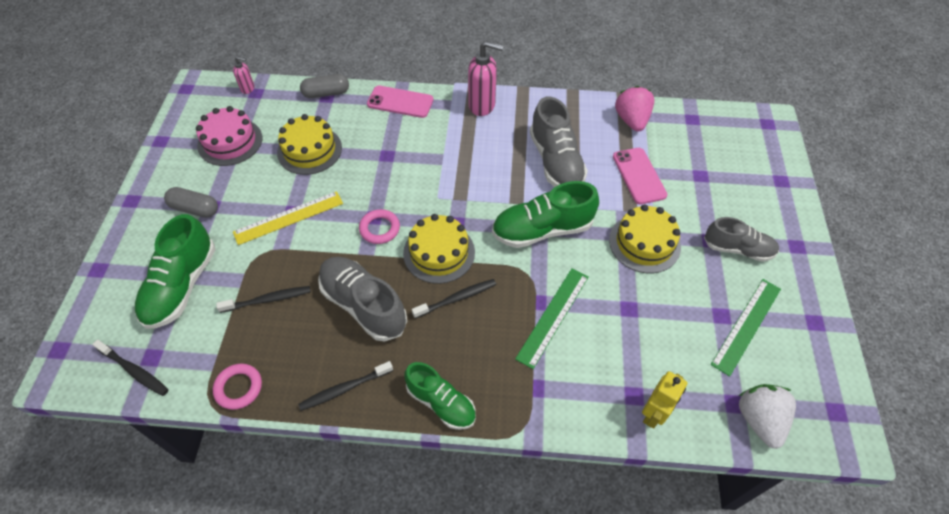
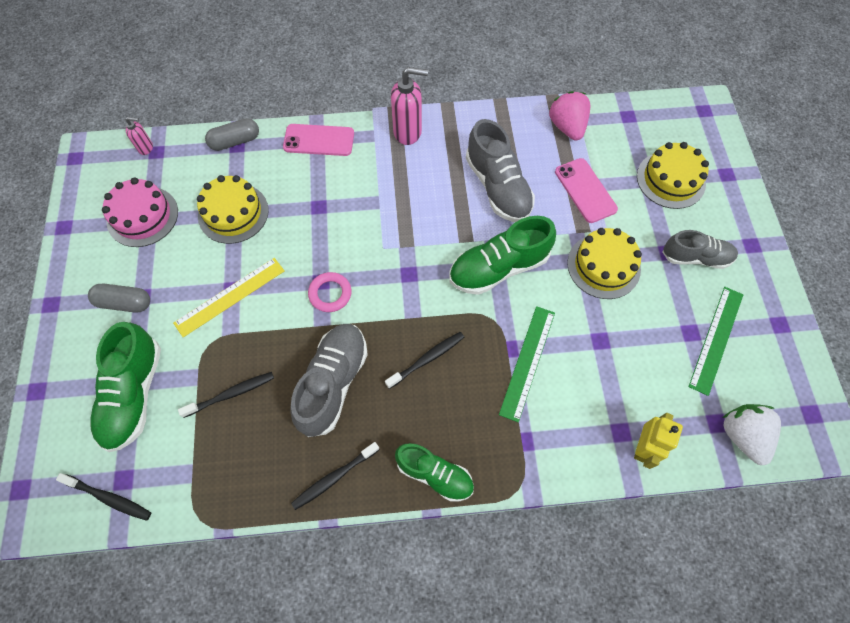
camera: 10 degrees left, 10 degrees up
pink ring [213,364,262,410] -> none
grey shoe [318,257,407,341] -> grey shoe turned 75 degrees clockwise [290,324,368,437]
yellow cake [403,214,475,284] -> yellow cake moved to [637,142,709,209]

